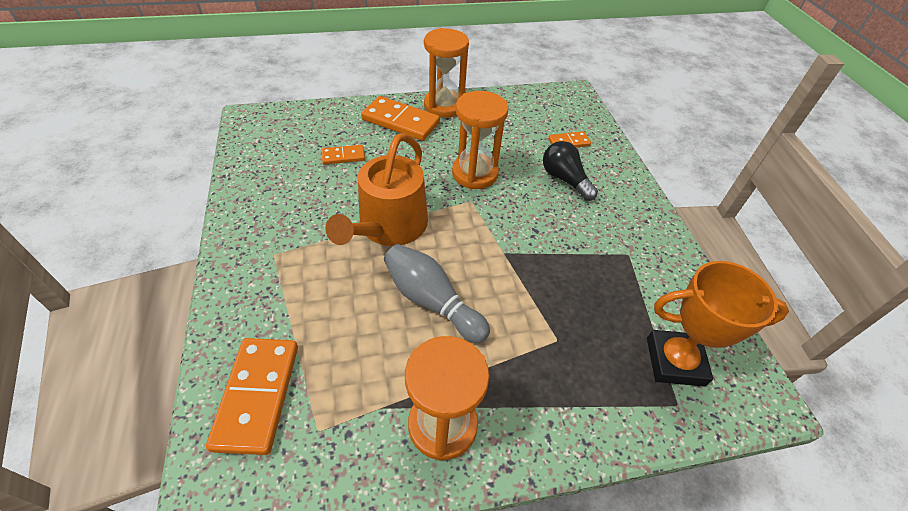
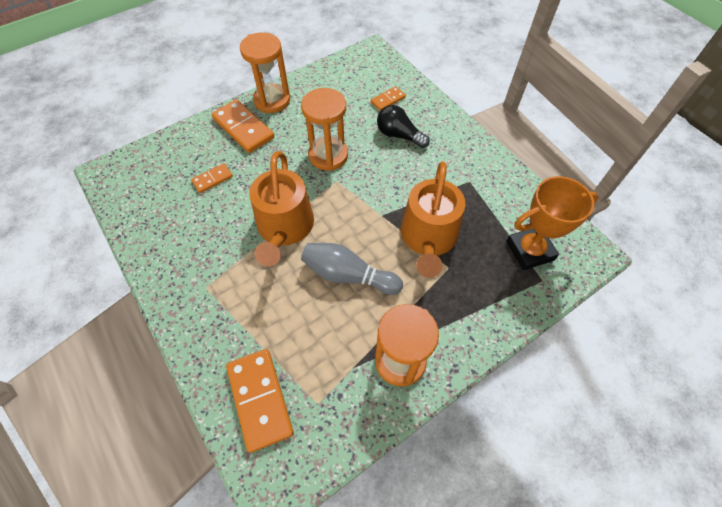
camera: 20 degrees left, 10 degrees up
orange domino [361,96,440,141] -> orange domino turned 45 degrees clockwise [211,99,274,153]
none -> orange watering can [401,161,465,278]

